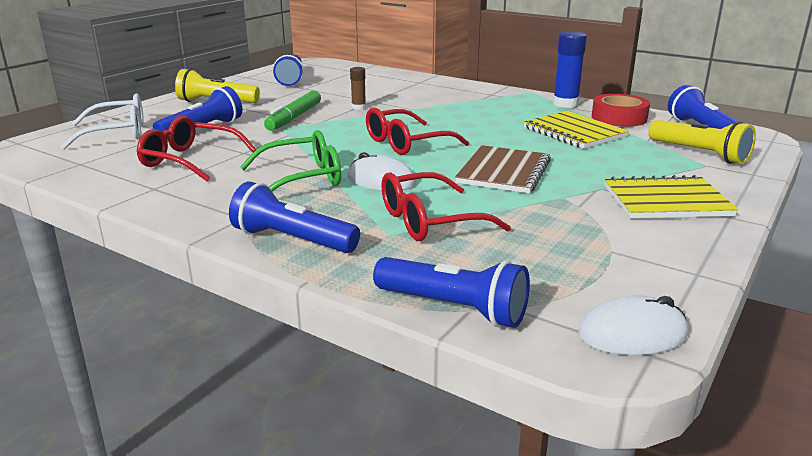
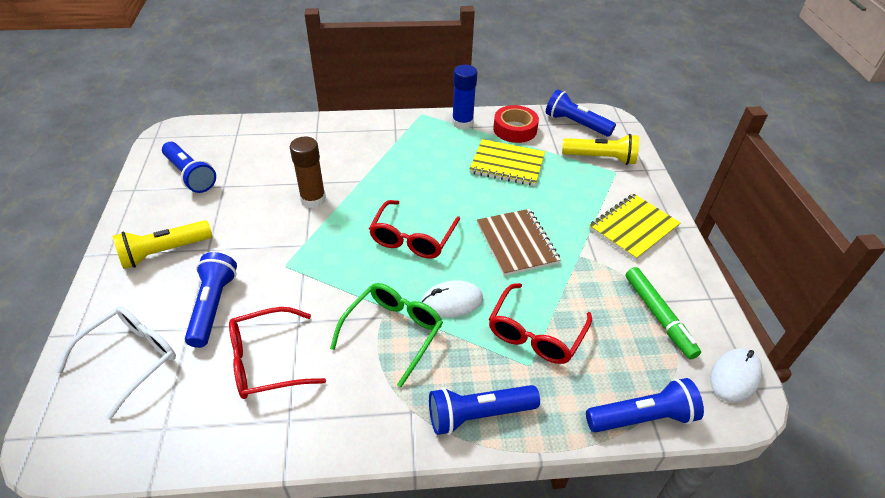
camera: 40 degrees left, 20 degrees up
green marker [264,90,321,131] -> green marker moved to [625,267,701,359]
brown glue stick [350,67,366,110] -> brown glue stick [290,137,326,208], size x1.78

